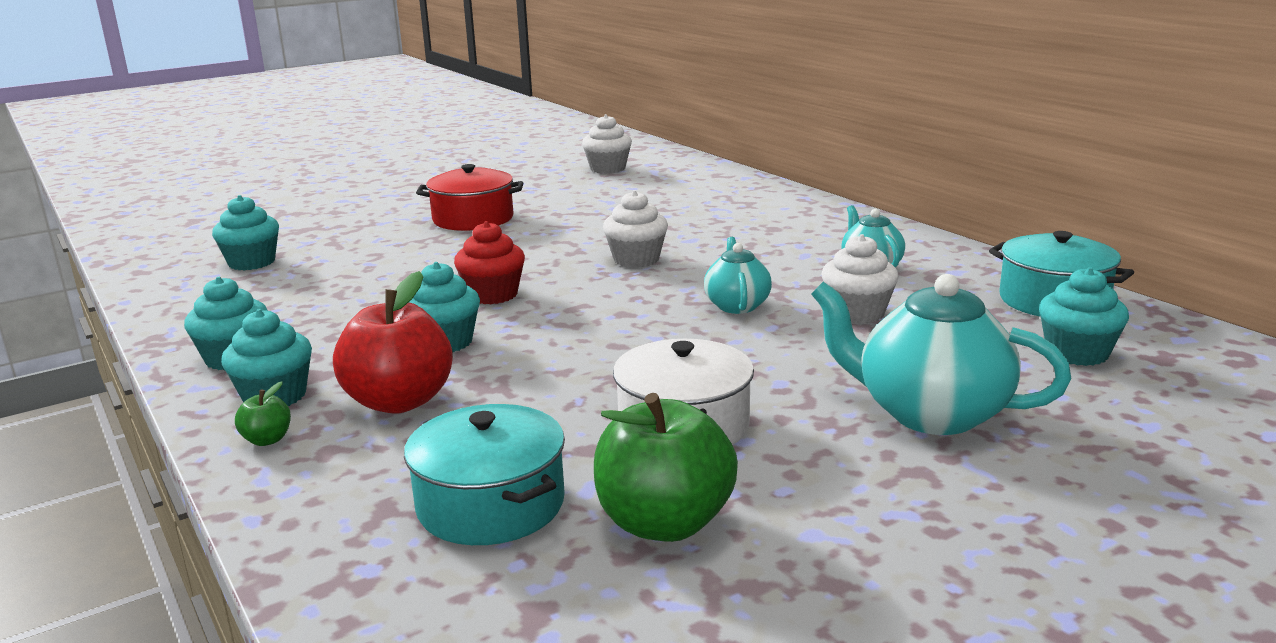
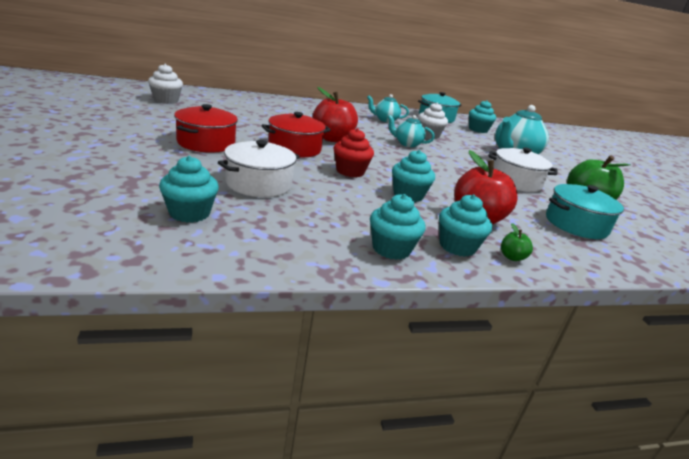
camera: 75 degrees left, 5 degrees up
white cupcake [603,190,668,268] -> red apple [313,87,358,142]
none -> white pot [218,140,300,197]
none -> red pot [261,112,331,157]

